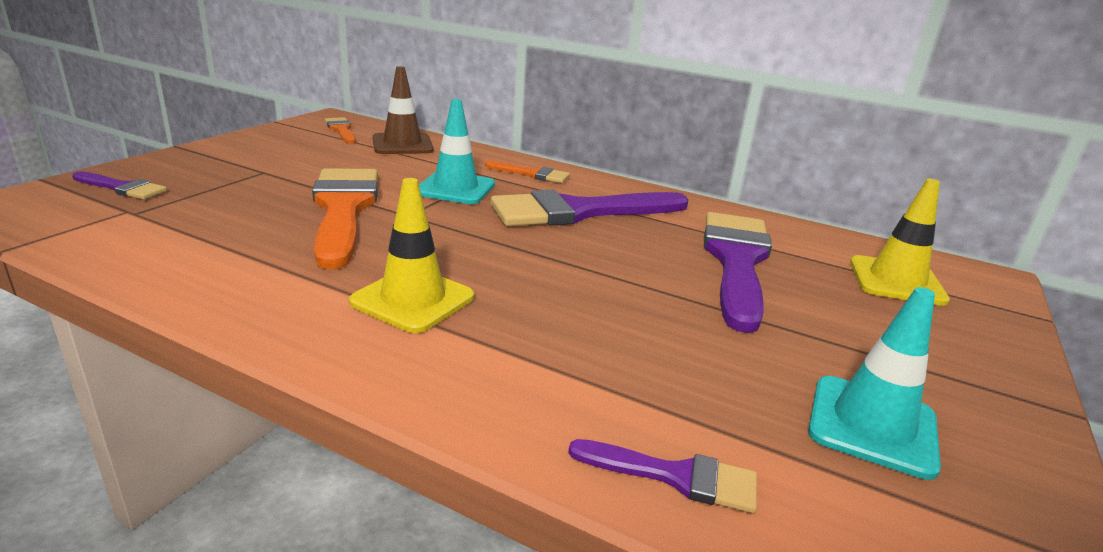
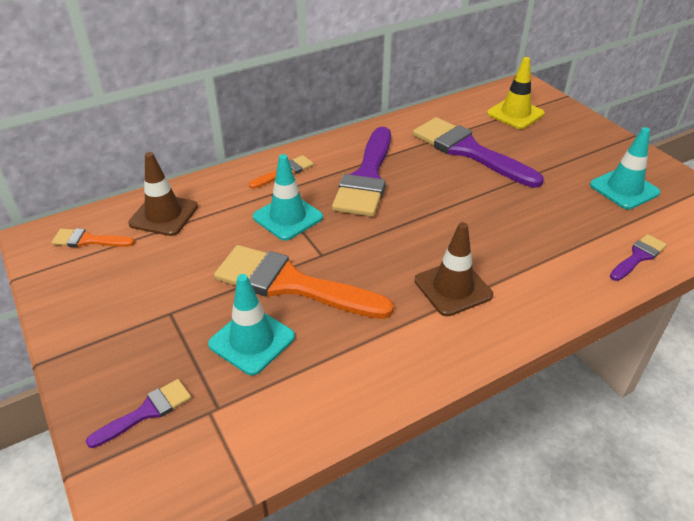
camera: 55 degrees left, 15 degrees up
yellow traffic cone [349,178,474,333] -> brown traffic cone [414,222,493,316]
none -> turquoise traffic cone [208,274,295,375]

